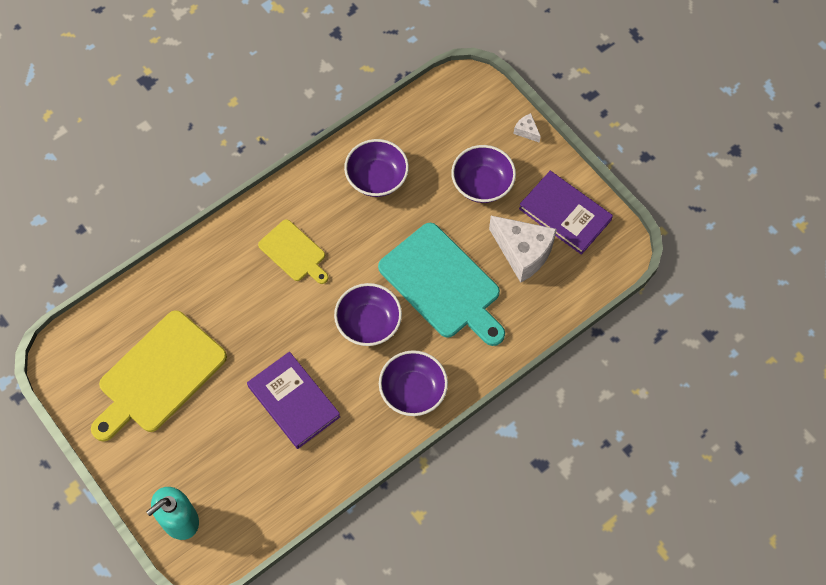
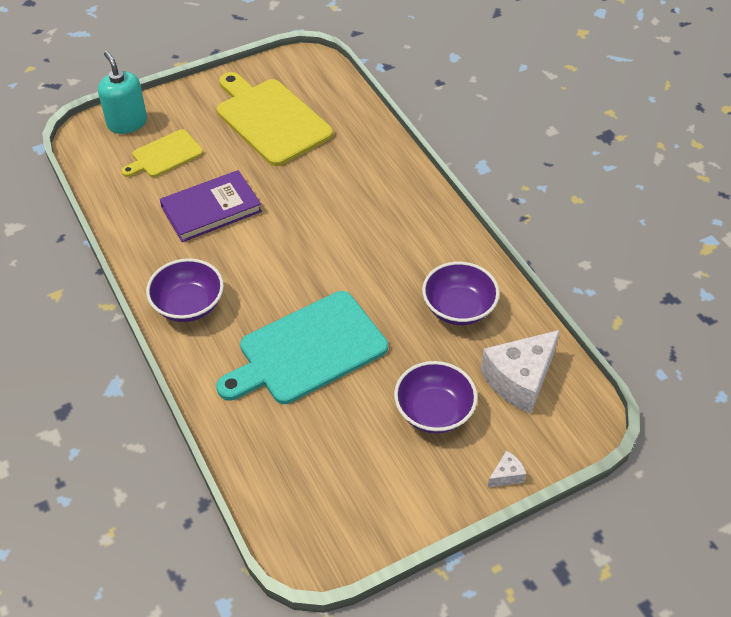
camera: 100 degrees right, 15 degrees down
yellow cutting board [258,219,328,284] -> yellow cutting board moved to [121,129,203,177]
purple bowl [334,283,402,346] -> none
white cheese [489,216,557,283] -> white cheese moved to [480,330,560,414]
purple book [519,171,613,255] -> none

